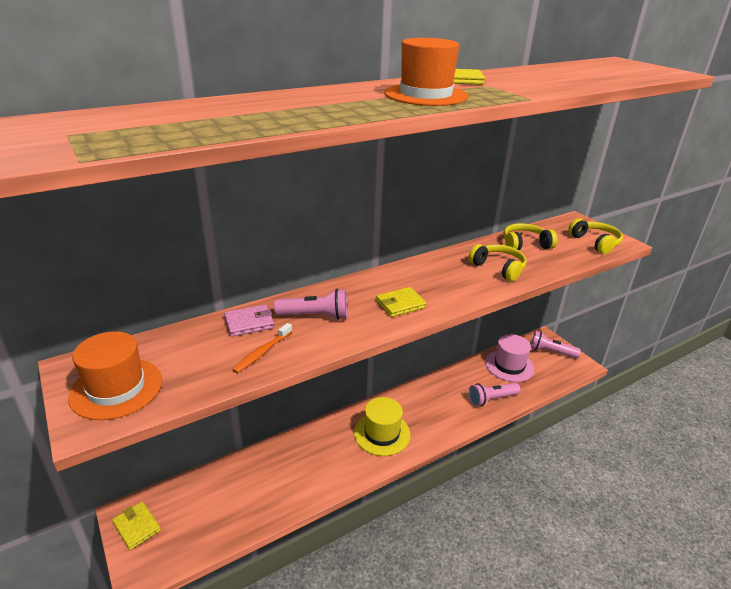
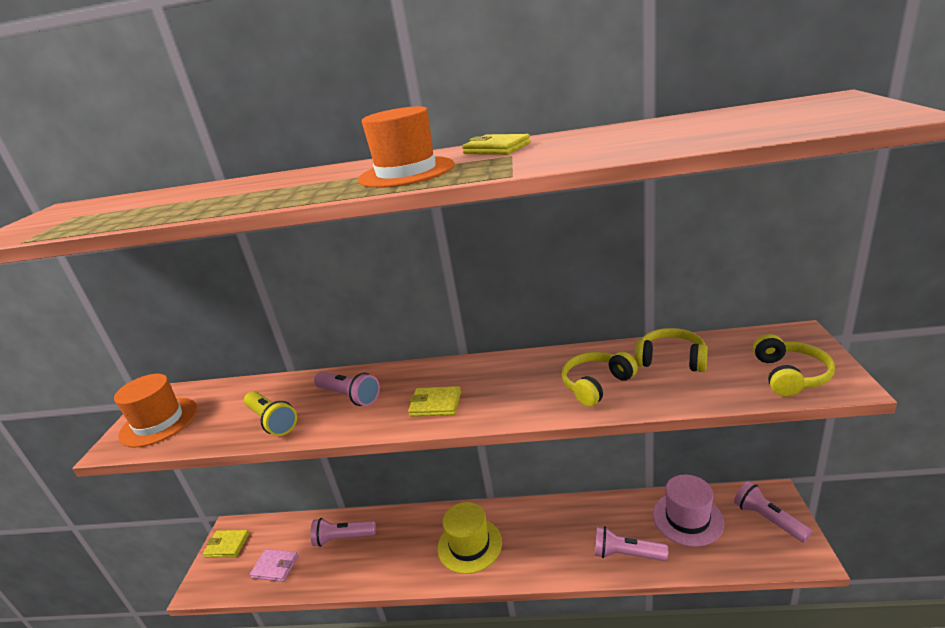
camera: 40 degrees right, 5 degrees down
yellow wallet [112,501,161,550] -> yellow wallet turned 75 degrees counterclockwise [203,530,249,558]
pink wallet [224,305,274,337] -> pink wallet moved to [250,549,298,582]
orange toothbrush [232,323,292,373] -> yellow flashlight [244,391,297,436]
yellow headphones [468,244,526,281] -> yellow headphones turned 120 degrees counterclockwise [562,352,638,407]
none -> pink flashlight [310,518,376,547]

